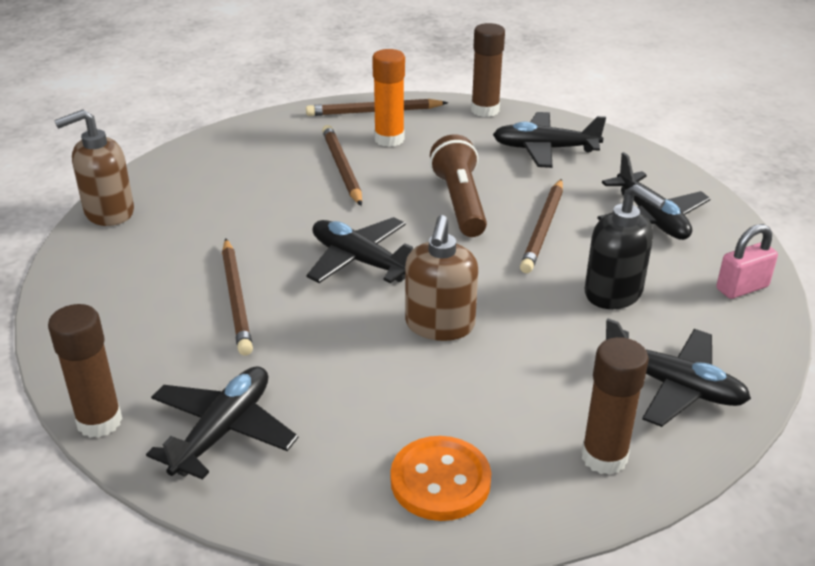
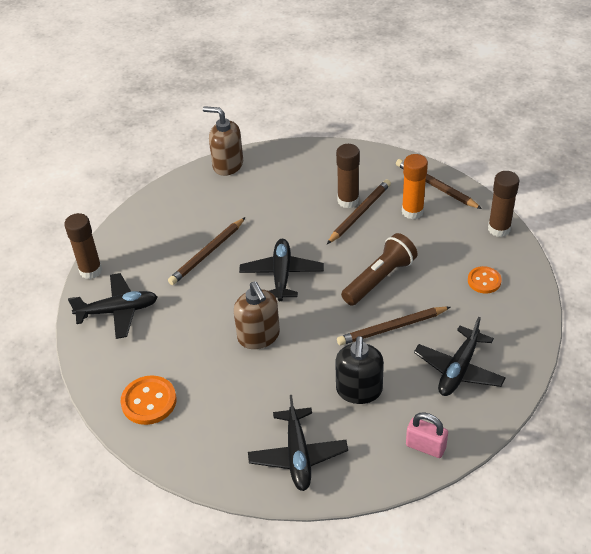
camera: 55 degrees right, 10 degrees up
brown soap dispenser [405,215,478,341] -> brown soap dispenser turned 90 degrees counterclockwise [234,281,280,349]
black plane [493,112,606,168] -> orange button [468,266,502,294]
brown glue stick [581,337,649,475] -> brown glue stick moved to [336,144,360,208]

